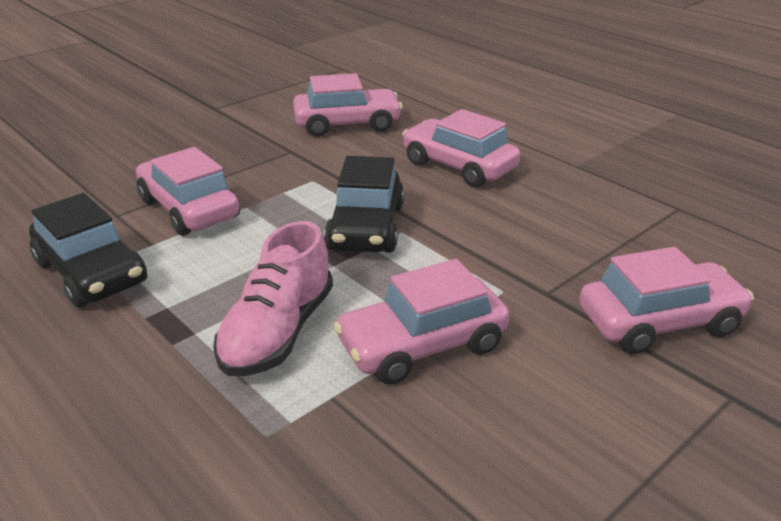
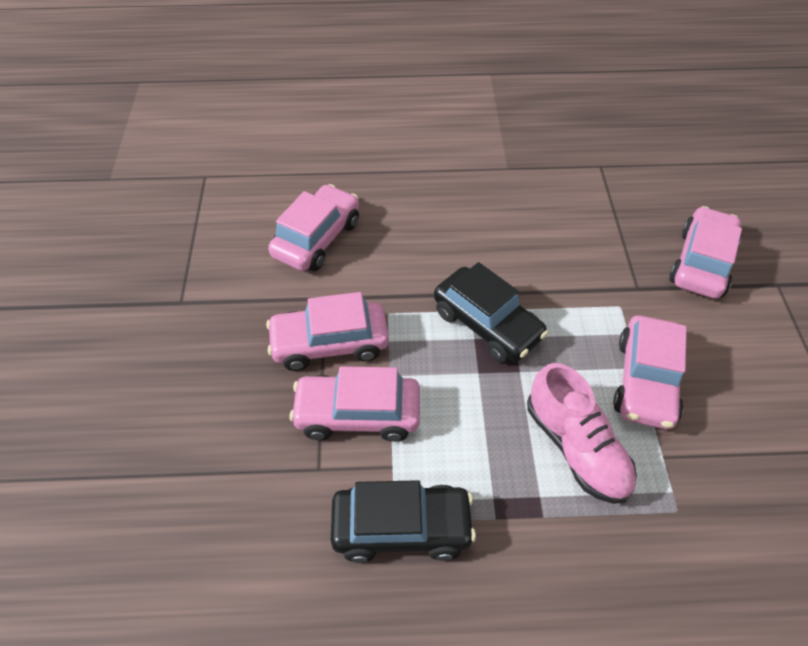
camera: 50 degrees left, 20 degrees up
pink car [402,109,521,187] -> pink car moved to [266,292,389,371]

